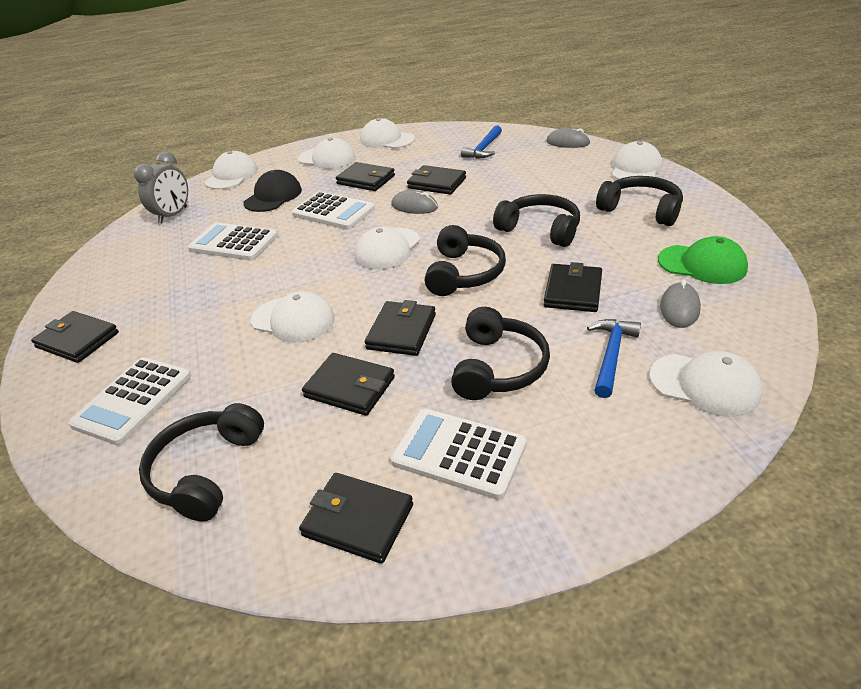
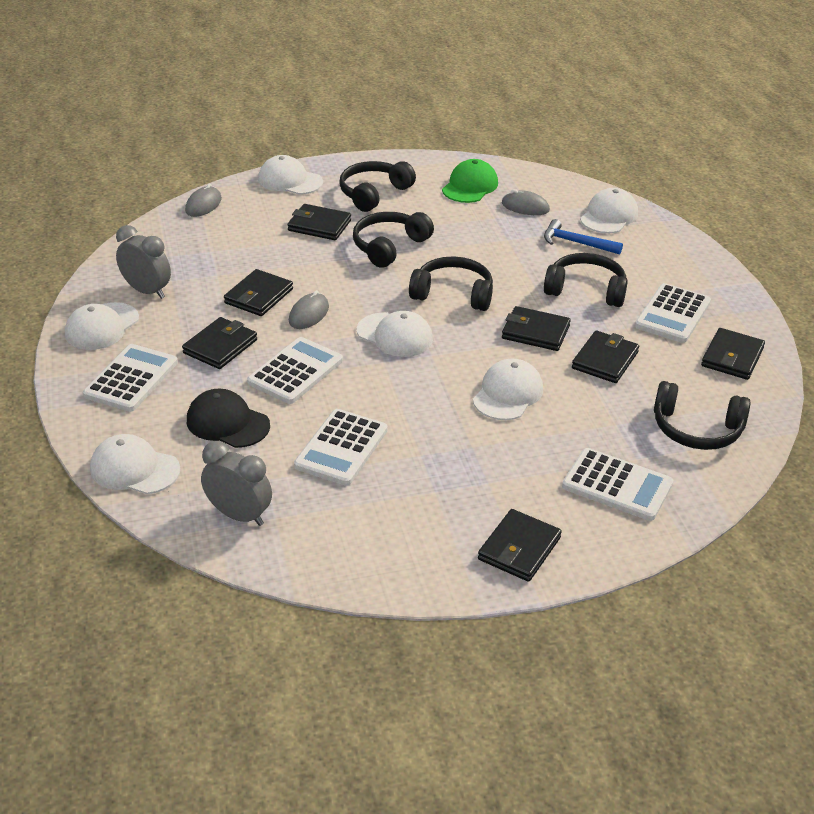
camera: 90 degrees left, 0 degrees up
white cap [298,138,355,169] -> white calculator [83,344,178,412]
blue hammer [461,125,502,159] -> none
black wallet [544,262,602,312] -> black wallet moved to [288,204,351,240]
none -> grey clock [116,225,171,299]

